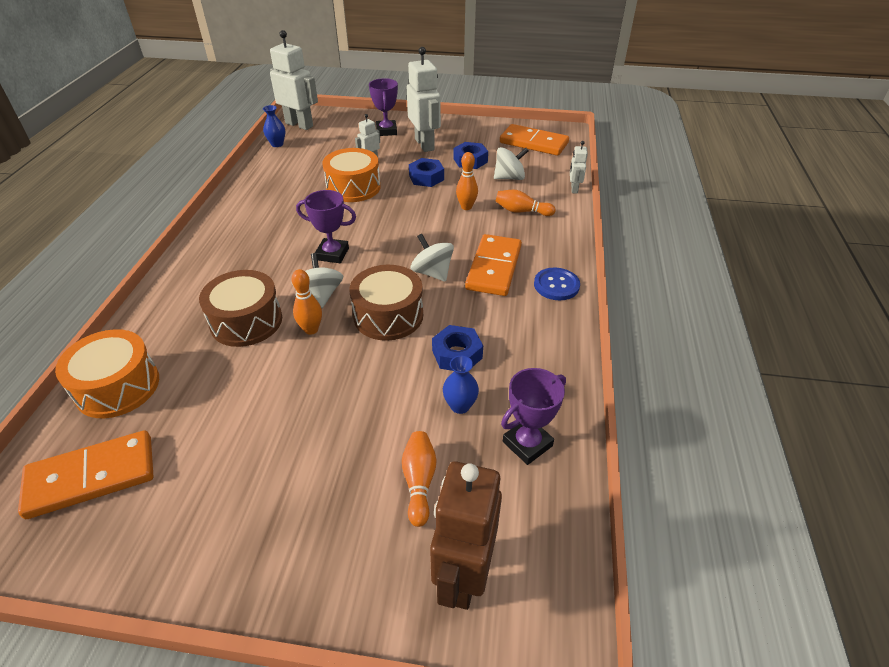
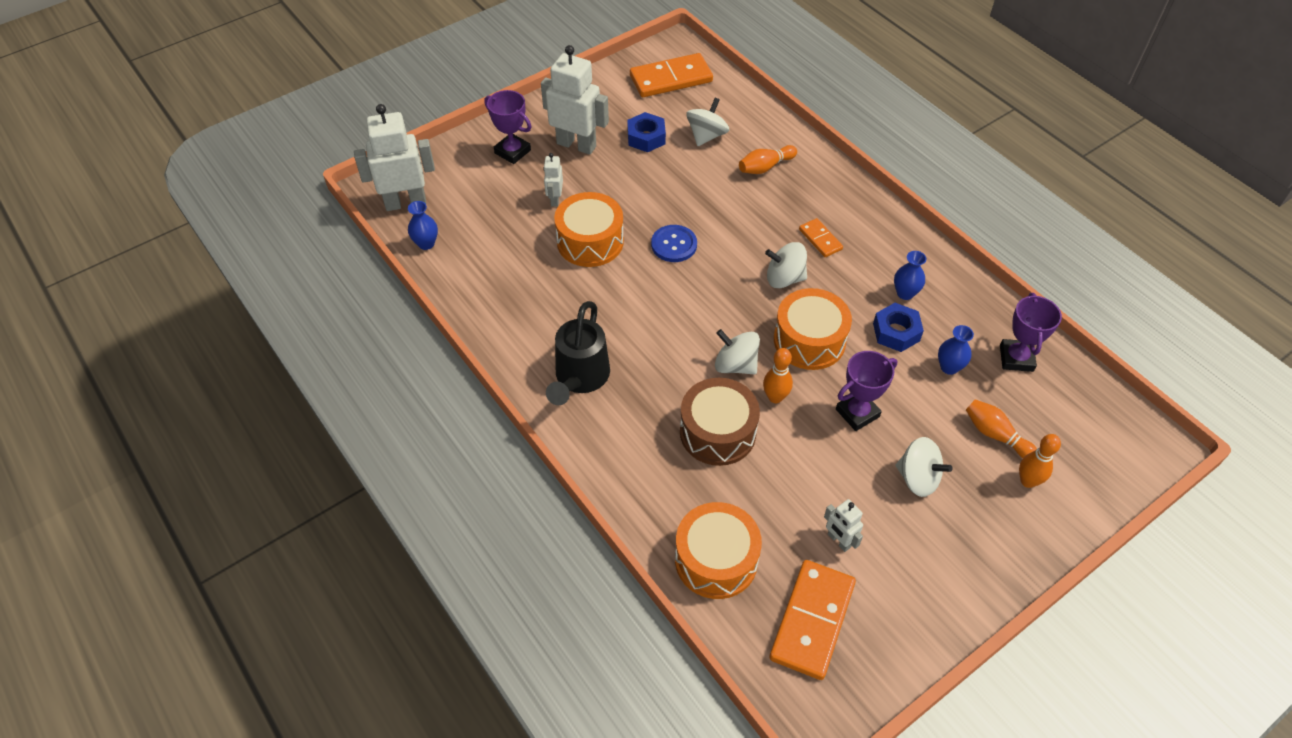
camera: 45 degrees left, 10 degrees up
purple trophy [296,190,356,263] -> purple trophy moved to [836,351,897,431]
brown drum [349,265,423,341] -> orange drum [774,288,852,370]
blue nut [409,158,444,187] -> none
brown robot [430,461,502,610] -> none
orange bowling pin [456,152,478,210] -> orange bowling pin moved to [1019,434,1061,488]
orange domino [465,234,522,296] -> orange domino [799,218,843,257], size x0.52
blue button [534,267,580,300] -> blue button moved to [651,225,697,262]
white robot [570,141,588,194] -> white robot moved to [824,499,863,552]
none -> black watering can [546,301,610,405]
none -> blue vase [894,251,926,300]
none -> white spinning top [896,437,952,497]

